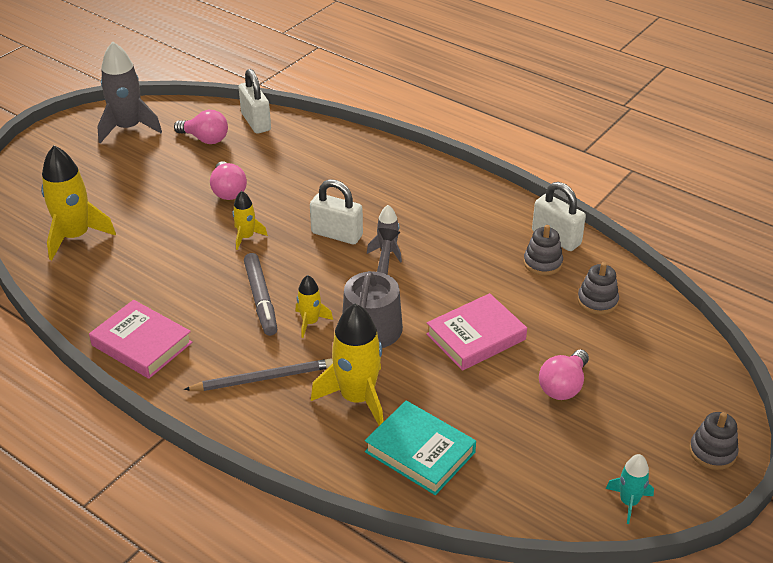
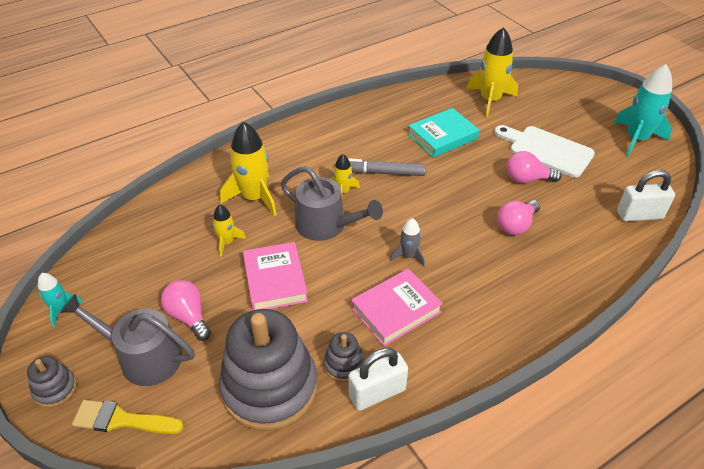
camera: 110 degrees right, 5 degrees up
pink book [89,300,192,379] -> pink book moved to [351,268,443,346]
grey rocket [97,42,162,143] -> turquoise rocket [614,64,672,156]
pink light bulb [174,110,228,144] -> pink light bulb moved to [497,200,540,235]
grey pencil [184,358,333,391] -> none
yellow rocket [233,191,268,250] -> yellow rocket moved to [213,204,246,257]
white padlock [310,179,363,244] -> none
turquoise book [365,401,476,495] -> turquoise book moved to [408,108,479,158]
grey stacking toy [577,262,619,315] -> grey stacking toy [219,309,317,431], size x2.29
none -> grey watering can [60,294,195,386]
none -> yellow brush [72,400,184,434]
none -> white cutting board [494,125,595,178]

